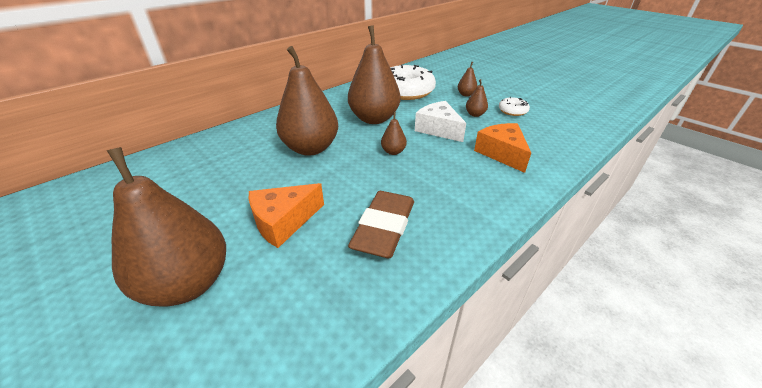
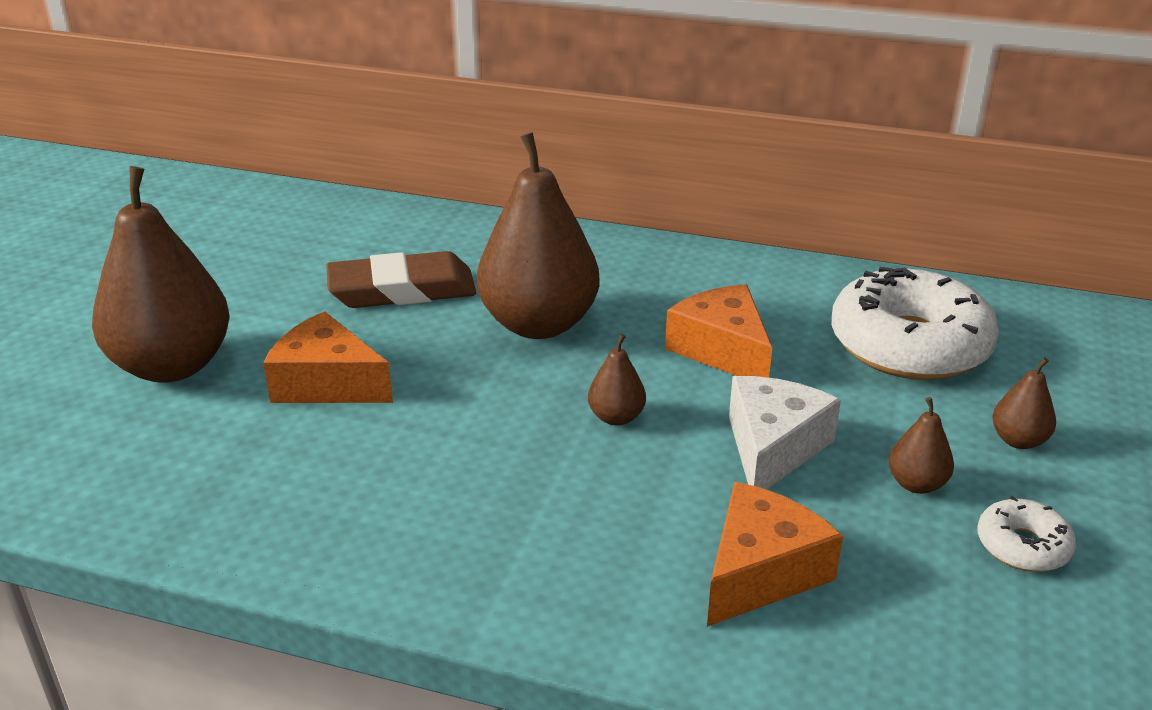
camera: 60 degrees right, 5 degrees down
brown pear [348,25,401,124] -> orange cheese [665,284,772,378]
brown eraser [348,191,414,258] -> brown eraser moved to [326,251,476,308]

